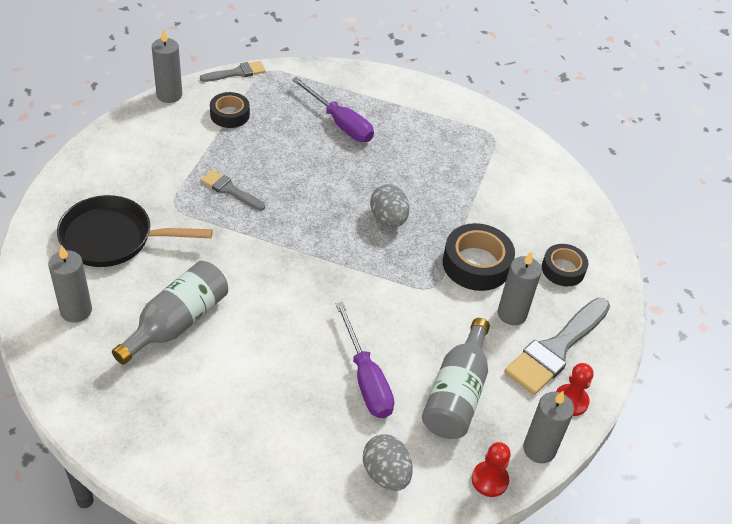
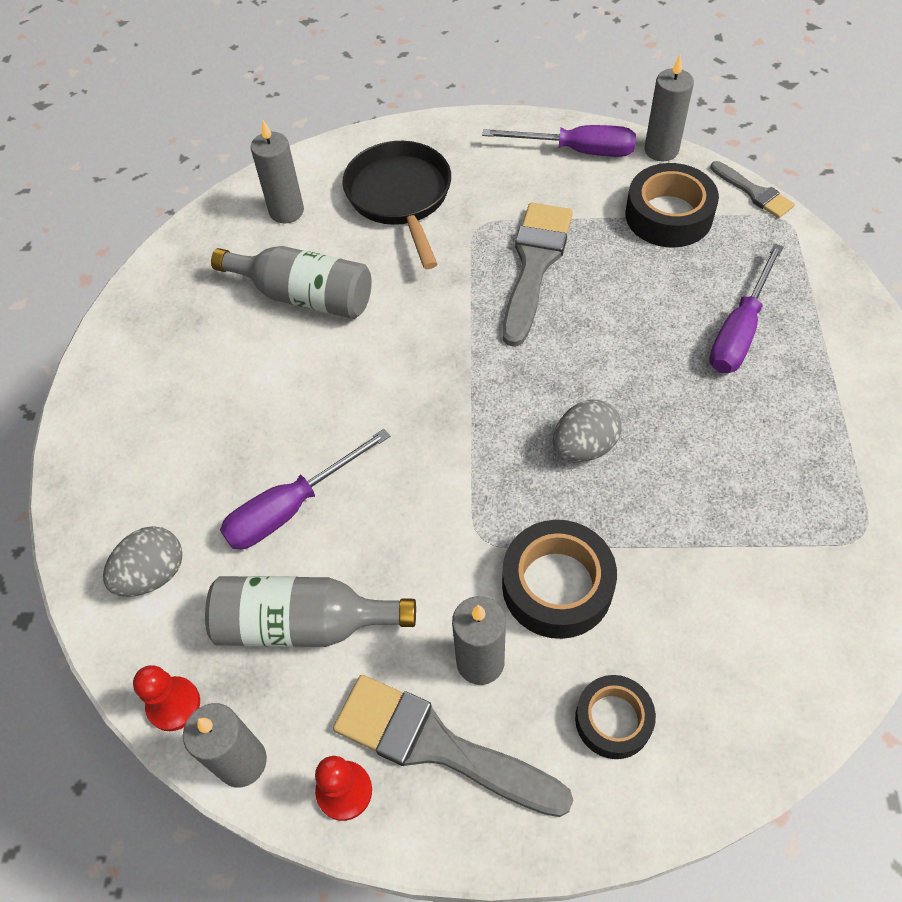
camera: 80 degrees right, 10 degrees up
grey brush [201,170,265,211] -> grey brush [503,203,573,347], size x1.82
black tape [210,92,250,128] -> black tape [625,163,719,248], size x1.57
none -> purple screwdriver [482,125,636,157]

